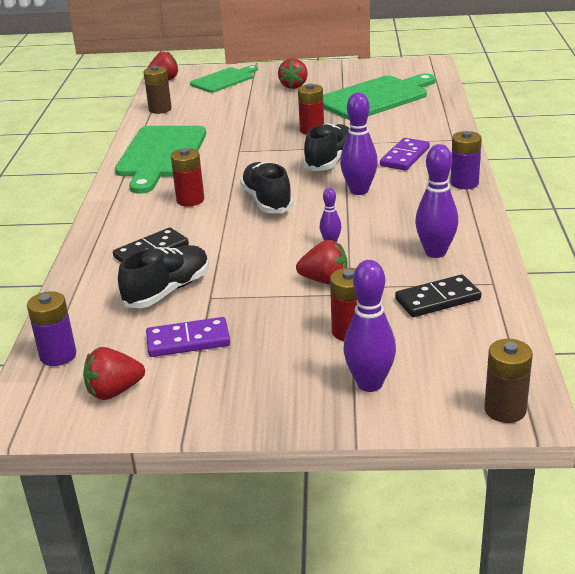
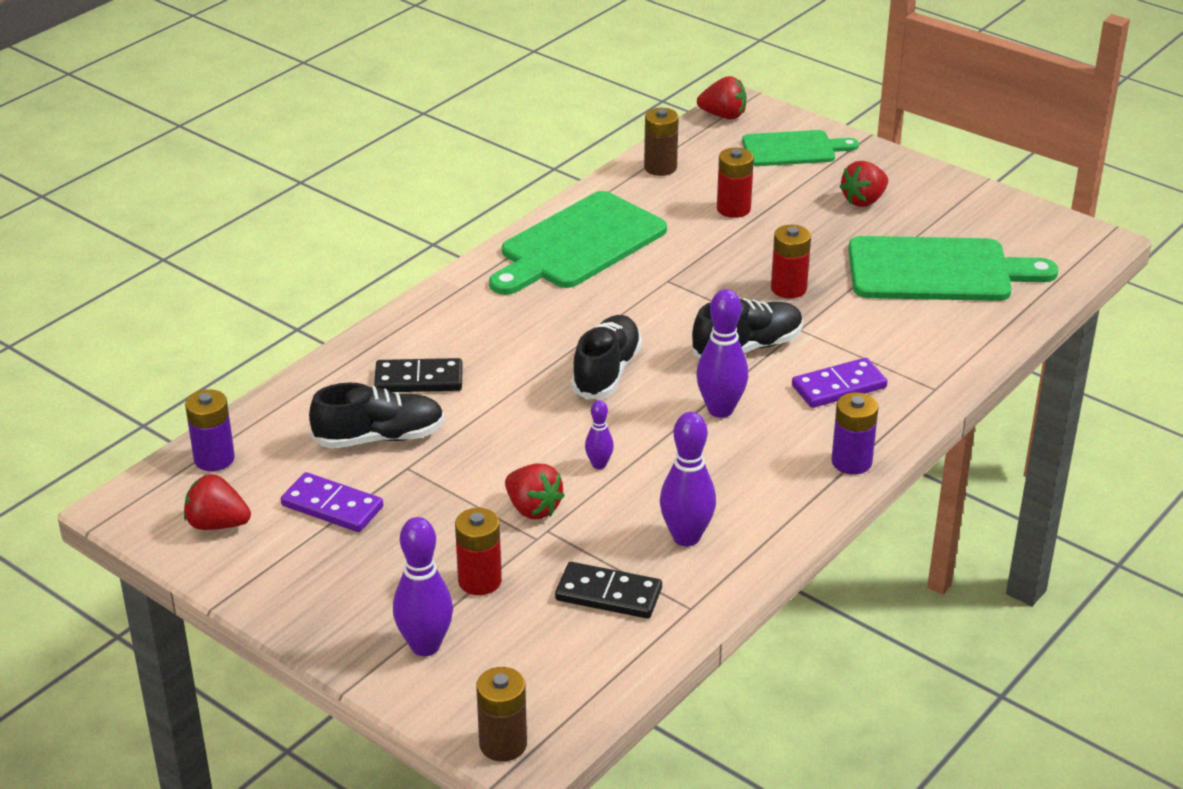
camera: 35 degrees right, 5 degrees up
red battery [171,148,204,206] -> red battery moved to [717,148,754,218]

